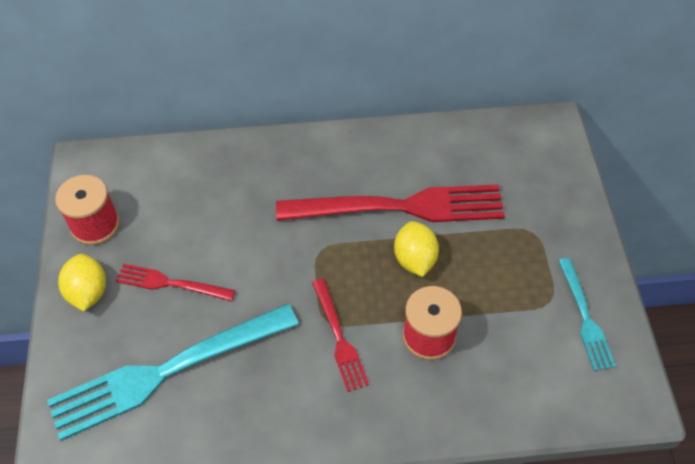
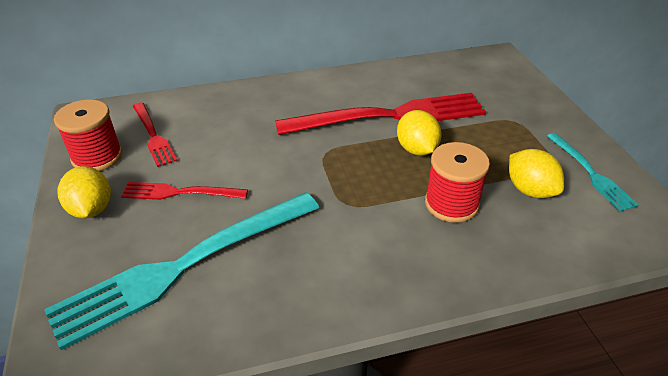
camera: 10 degrees left, 15 degrees down
red fork [312,279,369,392] -> red fork moved to [133,103,177,167]
none -> yellow lemon [509,149,564,198]

